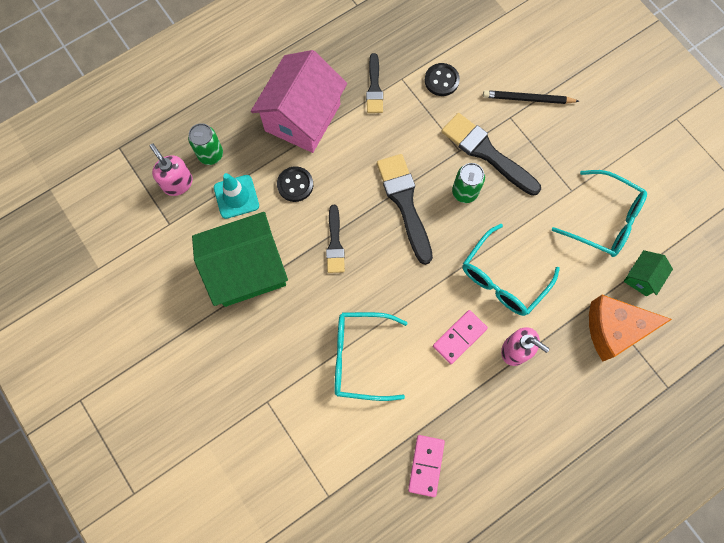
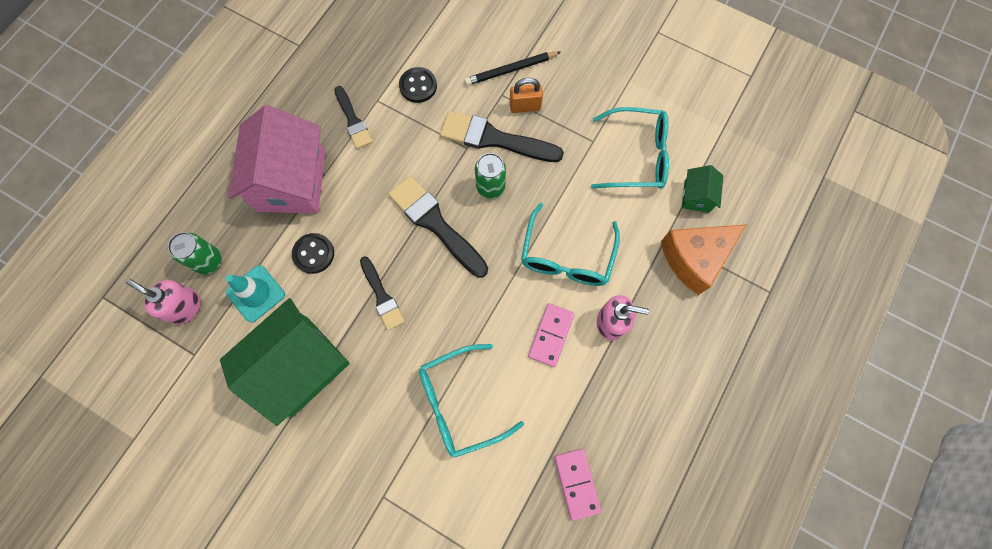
camera: 25 degrees left, 0 degrees up
none -> orange padlock [510,78,543,113]

